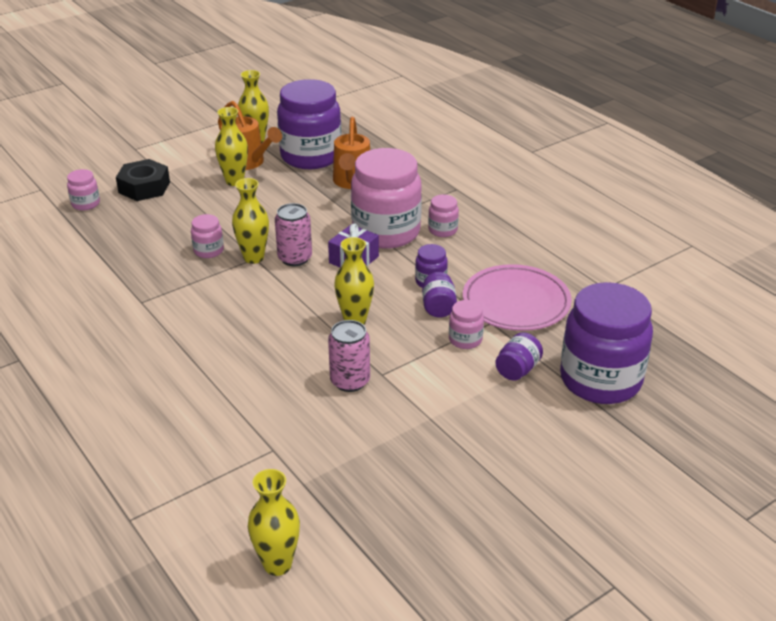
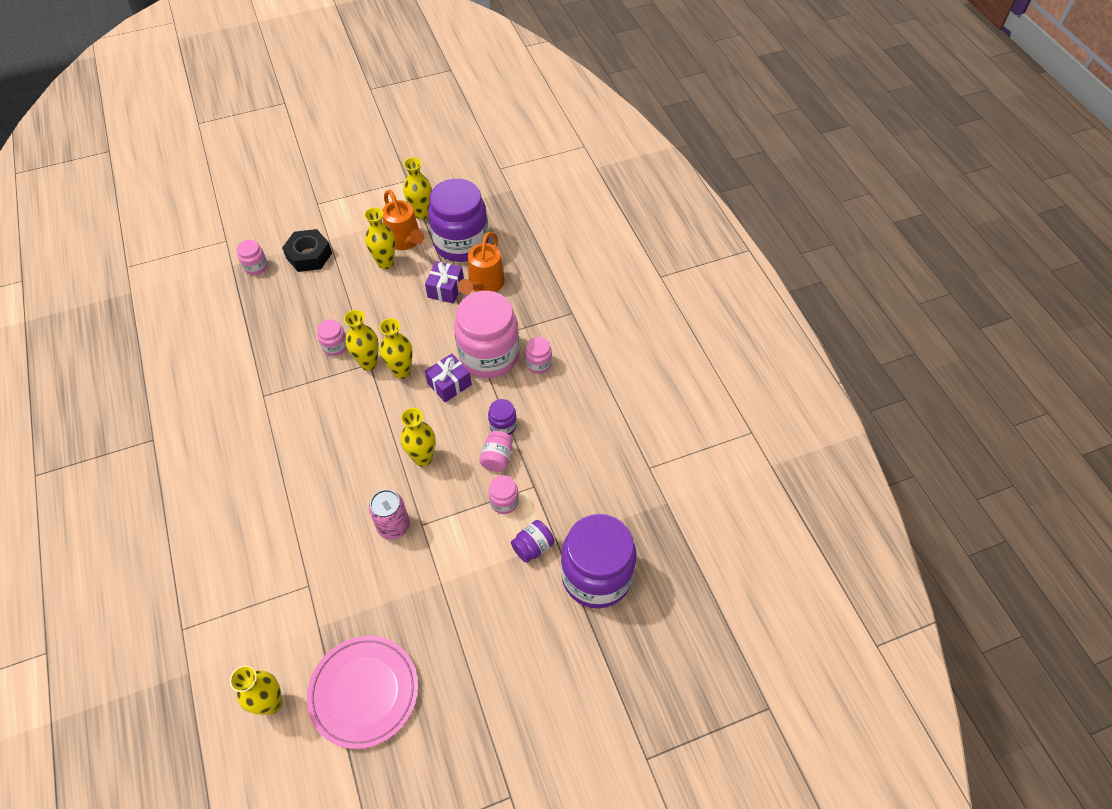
camera: 15 degrees right, 20 degrees up
pink can [275,203,312,266] -> yellow vase [379,318,413,379]
purple jar [422,272,457,317] -> pink jar [479,431,513,472]
pink plate [463,264,572,331] -> pink plate moved to [307,636,418,749]
none -> purple gift [425,261,464,304]

